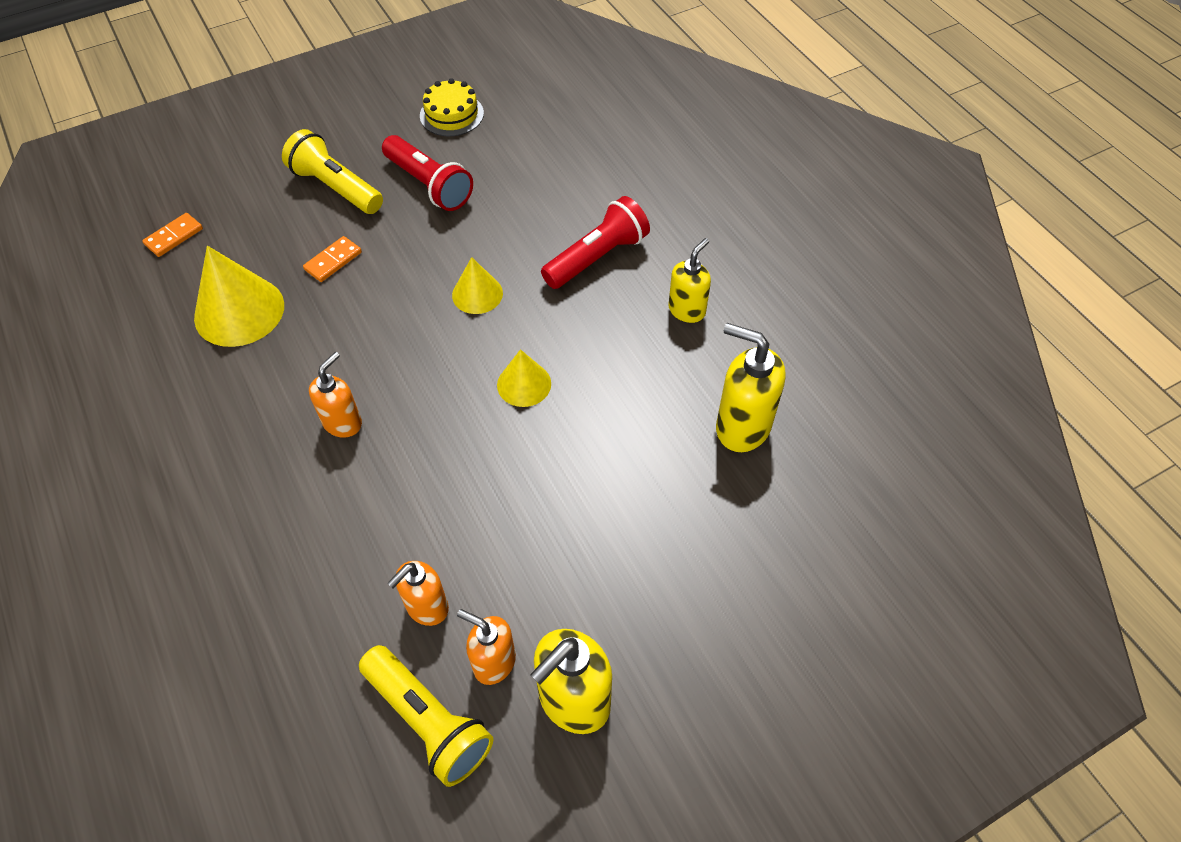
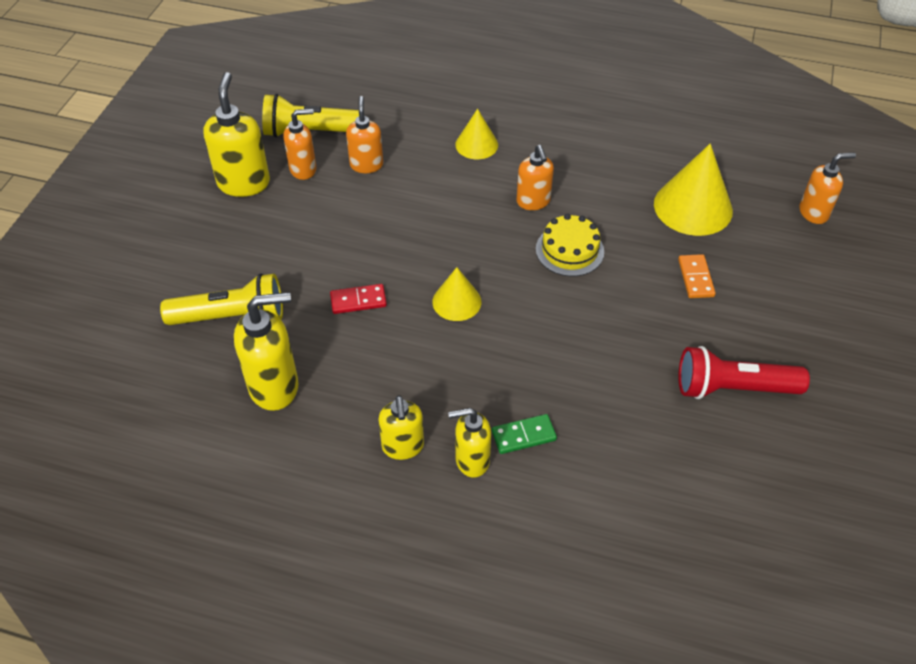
camera: 135 degrees right, 5 degrees down
orange domino [142,213,203,257] -> orange soap dispenser [800,153,856,224]
yellow flashlight [282,129,383,214] -> yellow flashlight moved to [160,273,283,325]
yellow cake [420,78,484,136] -> yellow cake moved to [536,214,604,277]
yellow cone [452,257,503,314] -> yellow cone moved to [455,109,498,159]
red flashlight [541,196,650,289] -> green domino [492,414,557,454]
none -> red domino [330,284,387,314]
none -> yellow soap dispenser [448,408,491,478]

